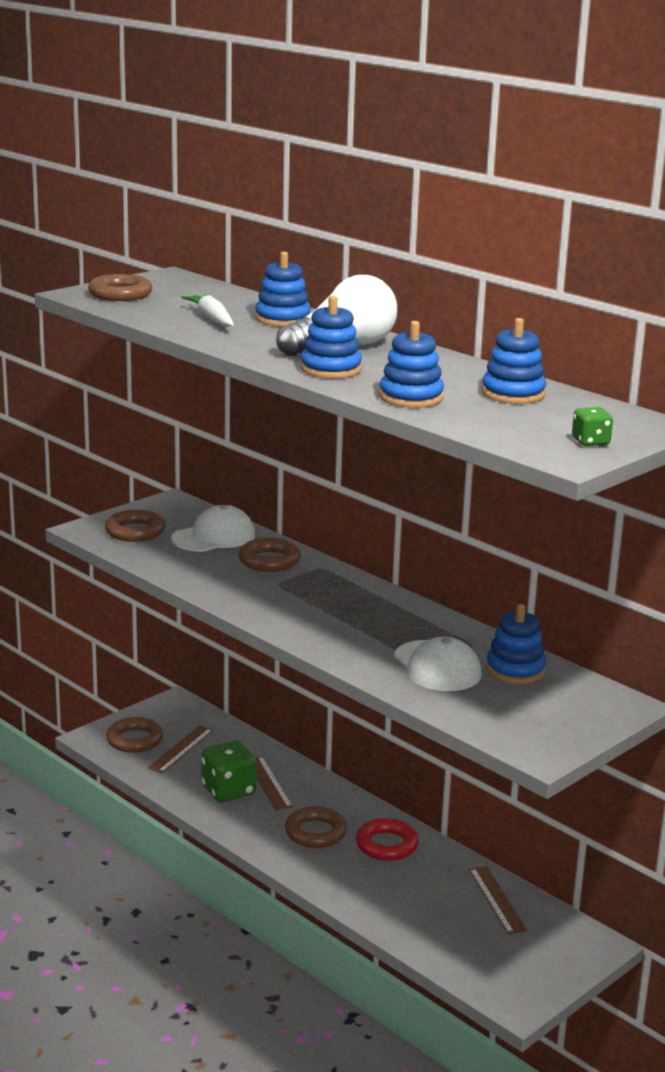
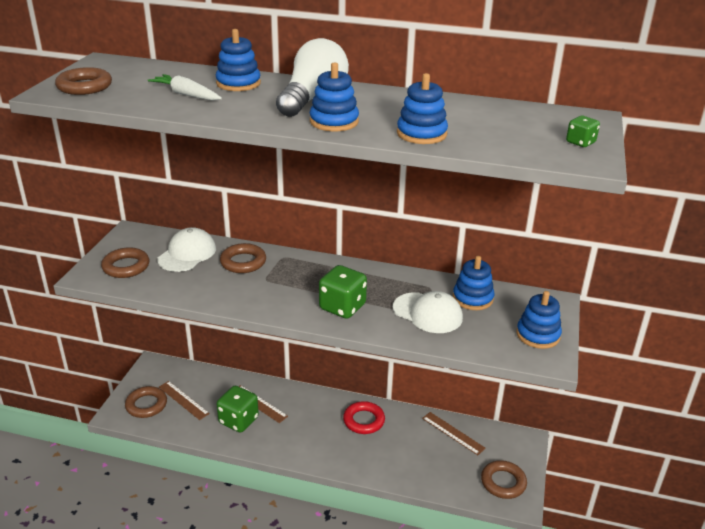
camera: 30 degrees left, 10 degrees up
brown ruler [148,726,213,773] -> brown ruler turned 45 degrees counterclockwise [159,381,210,420]
brown ring [285,806,347,848] -> brown ring moved to [481,460,527,499]
blue stacking toy [482,318,546,404] -> blue stacking toy moved to [517,291,562,349]
none -> green dice [319,265,367,319]

